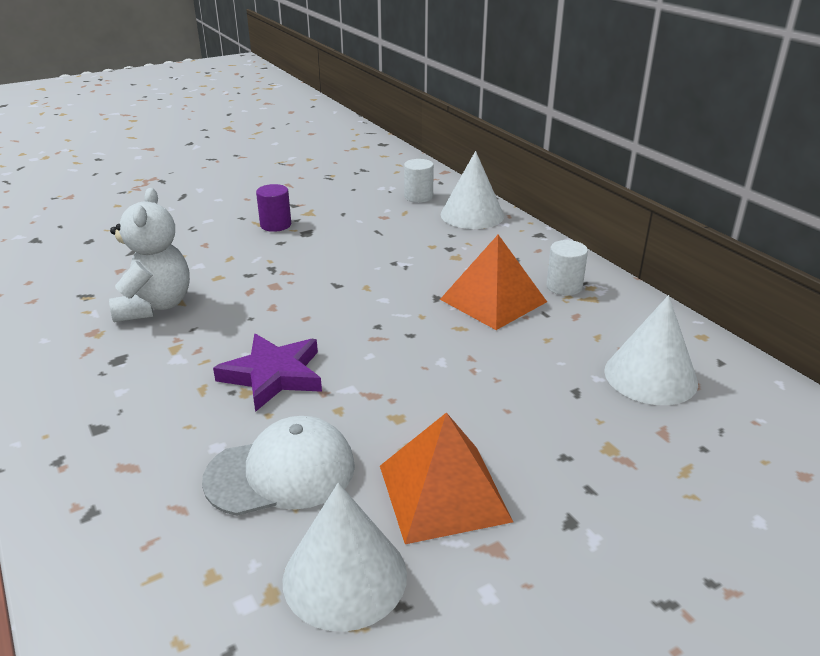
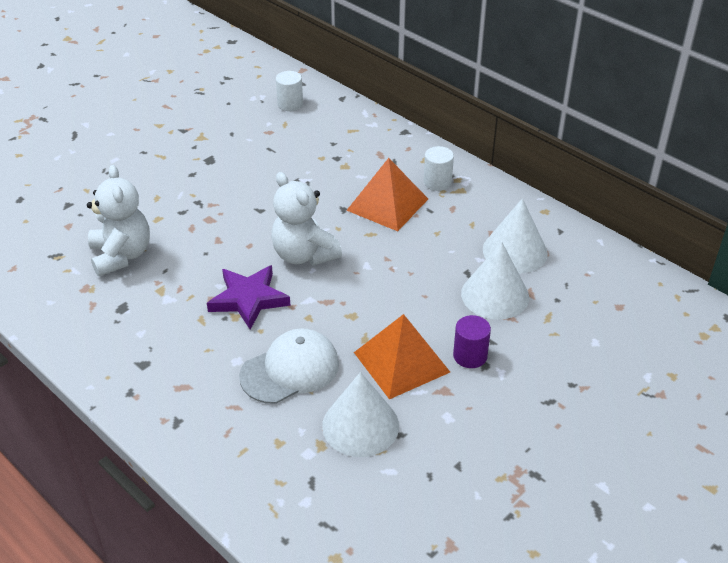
camera: 15 degrees left, 10 degrees up
purple cylinder [256,184,291,232] -> purple cylinder moved to [453,315,491,368]
white cone [441,151,504,229] -> white cone moved to [461,242,529,320]
none -> white teddy bear [271,172,342,265]

